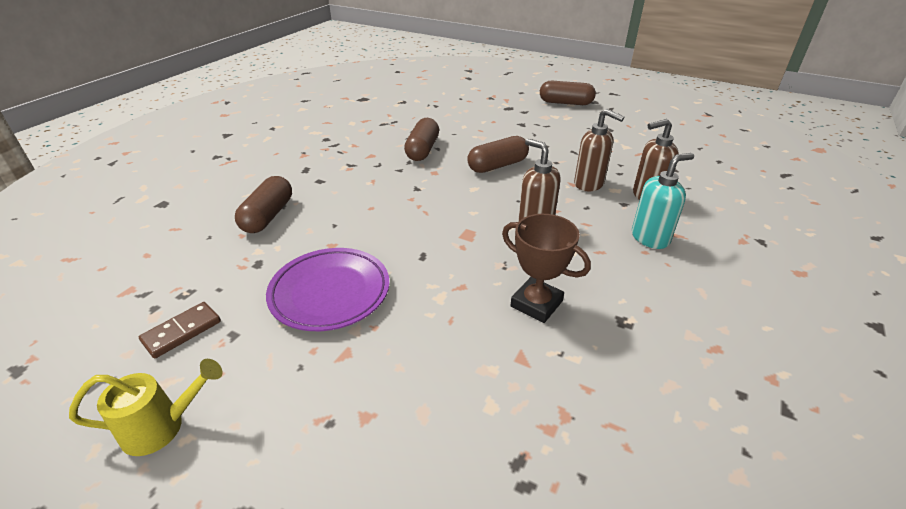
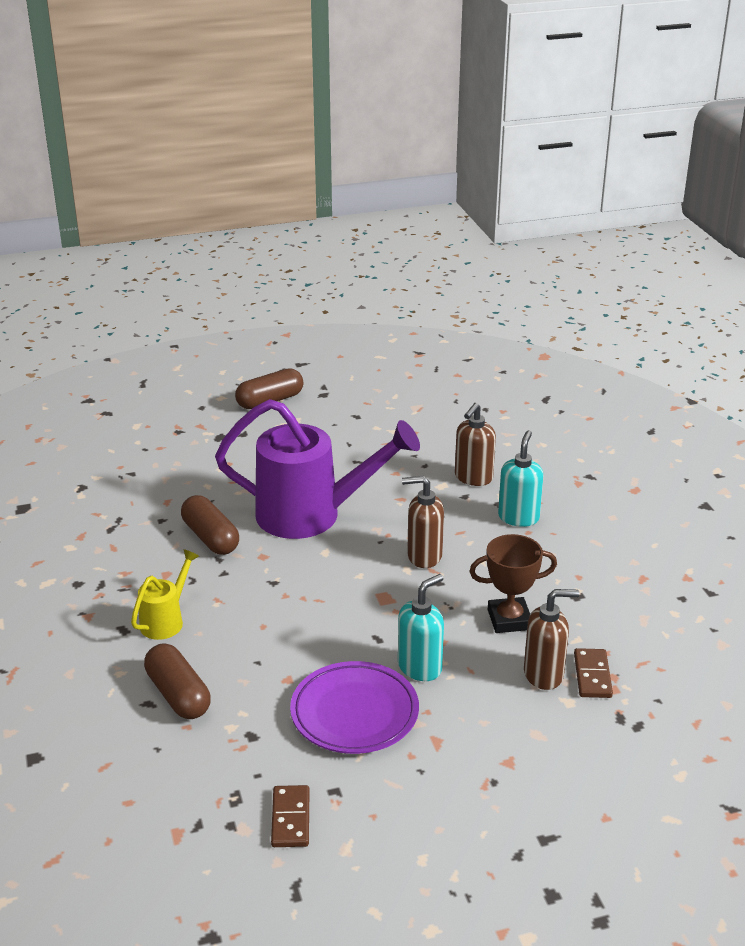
camera: 45 degrees left, 5 degrees down
yellow watering can [69,359,222,456] -> yellow watering can moved to [131,549,199,640]
brown capsule [467,136,529,173] -> purple watering can [215,399,420,539]
brown soap dispenser [574,109,625,191] -> brown soap dispenser moved to [524,589,579,690]
none -> turquoise soap dispenser [398,574,444,681]
none -> brown domino [574,648,613,698]

